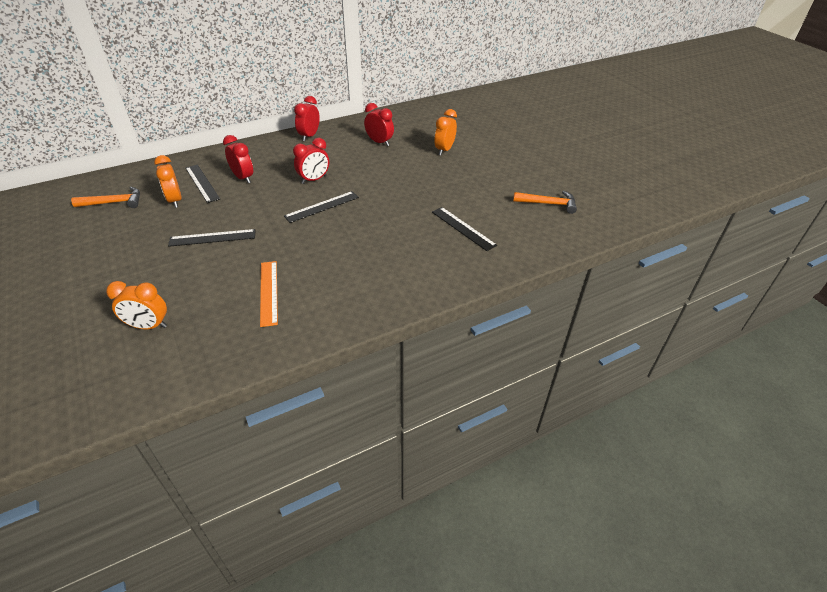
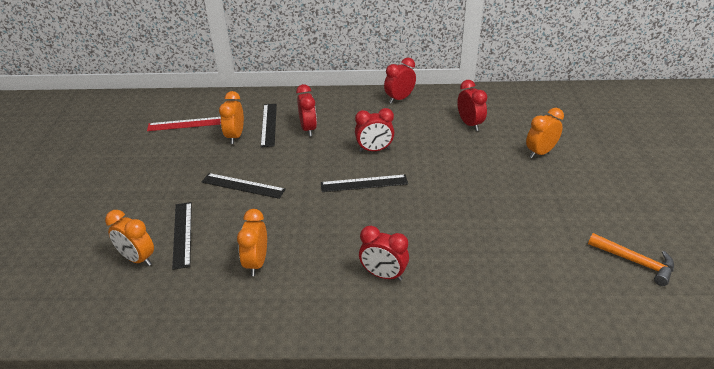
camera: 30 degrees right, 5 degrees down
orange hammer [71,187,140,208] -> red ruler [147,117,221,131]
orange ruler [260,261,278,327] -> orange clock [237,209,267,276]
black ruler [432,207,497,251] -> black ruler moved to [172,202,192,270]
none -> red clock [359,226,409,281]

